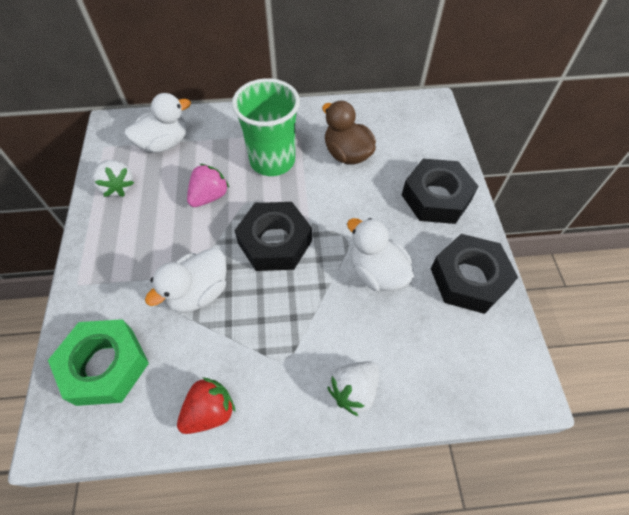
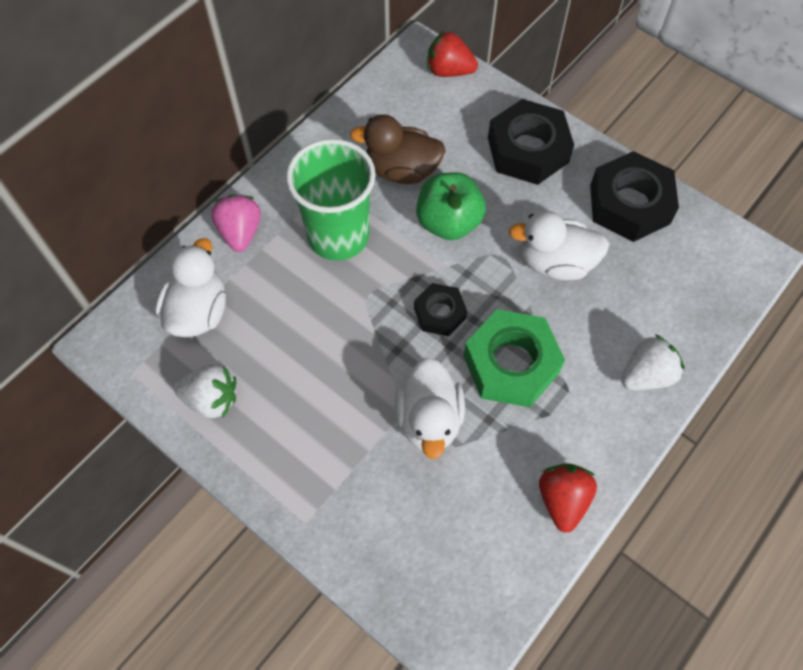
camera: 45 degrees left, 5 degrees up
green nut [48,319,149,406] -> green nut moved to [464,309,565,407]
pink strawberry [187,164,229,207] -> pink strawberry moved to [211,195,261,252]
black nut [235,202,312,271] -> black nut [414,283,467,336], size x0.56
white strawberry [327,361,379,416] -> white strawberry turned 120 degrees counterclockwise [621,334,684,390]
none -> green apple [416,172,486,240]
none -> red strawberry [427,31,478,77]

